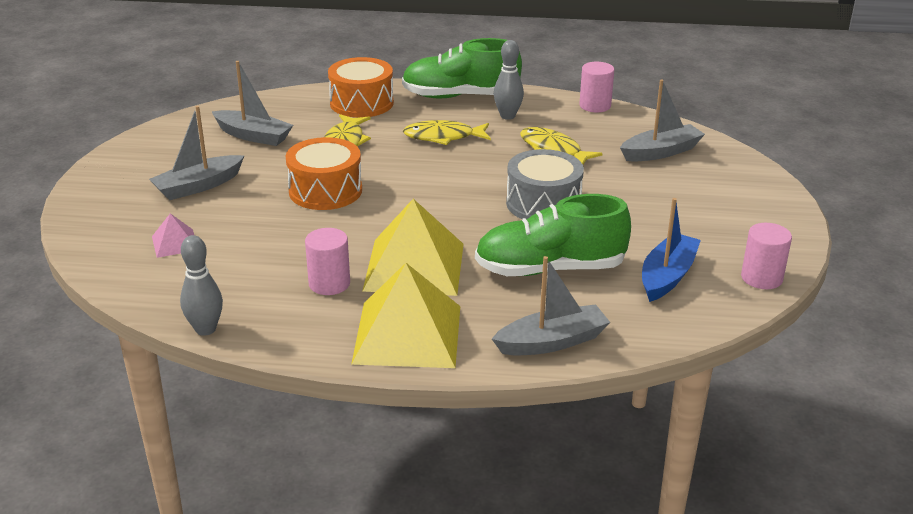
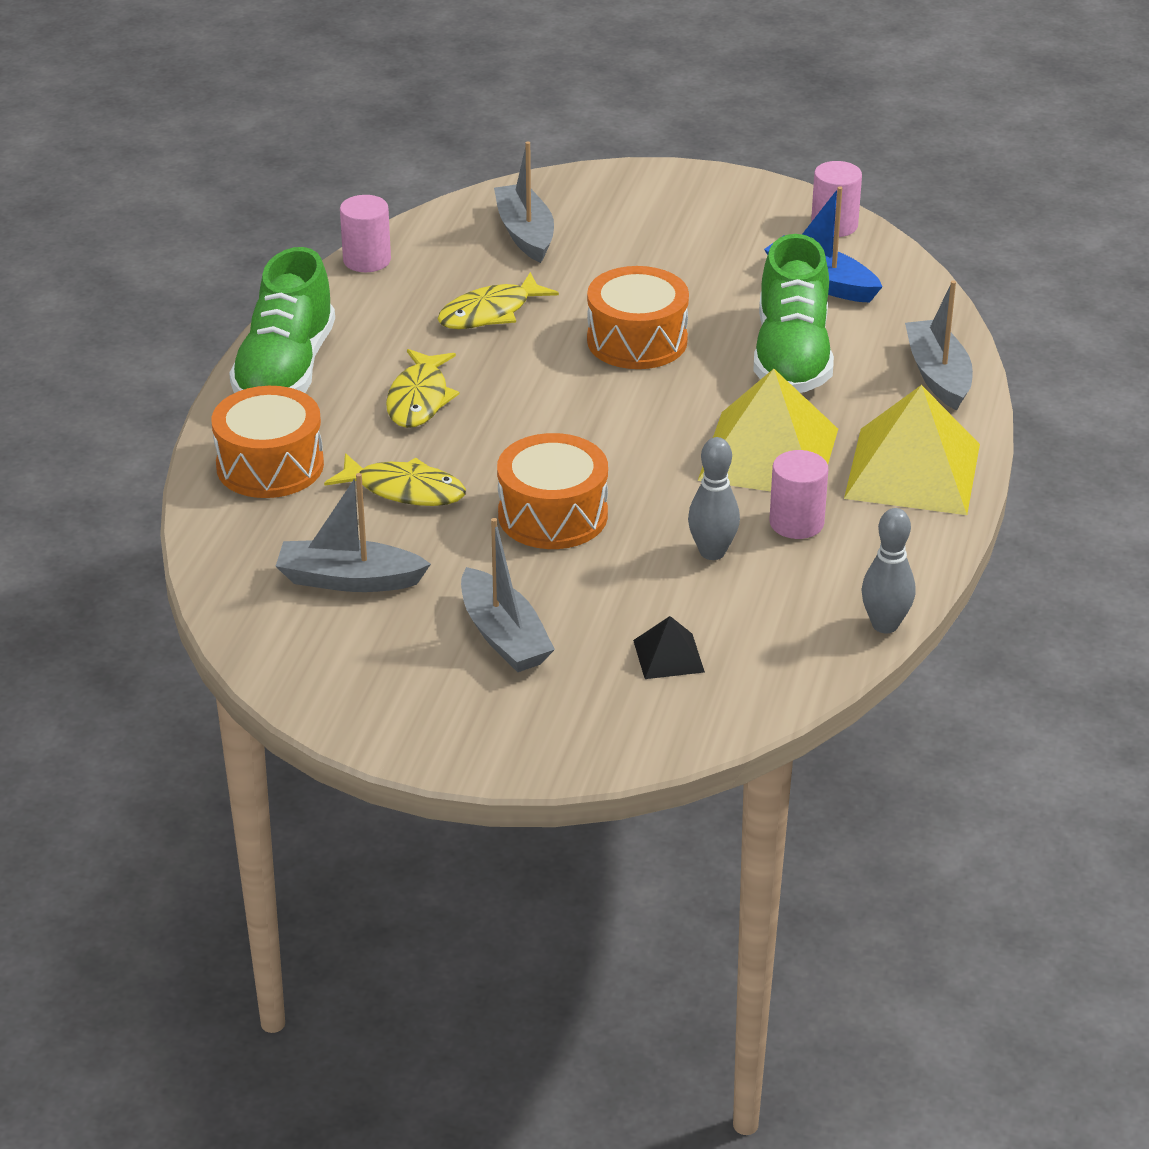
camera: 80 degrees left, 5 degrees up
pink pyramid [152,213,194,258] -> black pyramid [633,616,705,679]
grey boat [211,61,293,146] -> grey boat turned 120 degrees counterclockwise [276,473,431,592]
grey bowling pin [494,40,524,120] -> grey bowling pin moved to [688,437,740,560]
grey drum [506,149,584,219] -> orange drum [587,266,689,369]

